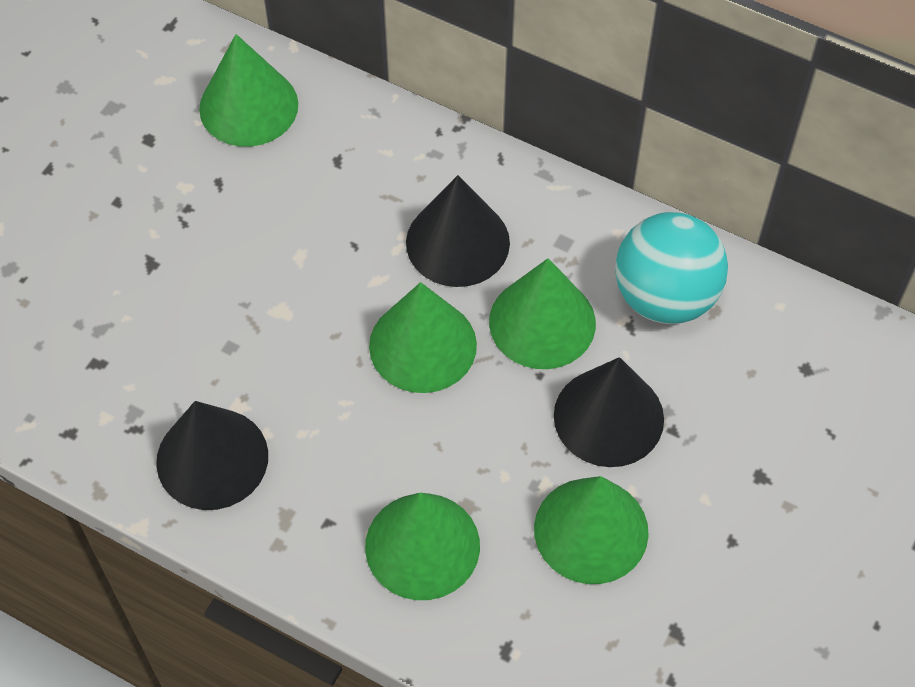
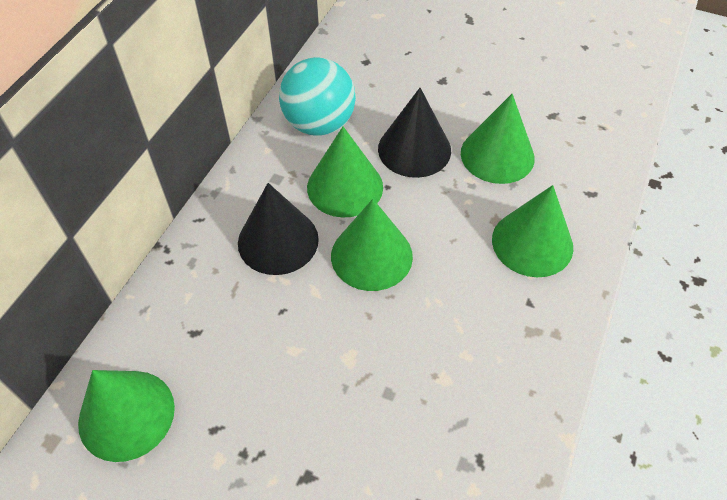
camera: 95 degrees left, 5 degrees down
black cone [156,401,268,510] -> none

